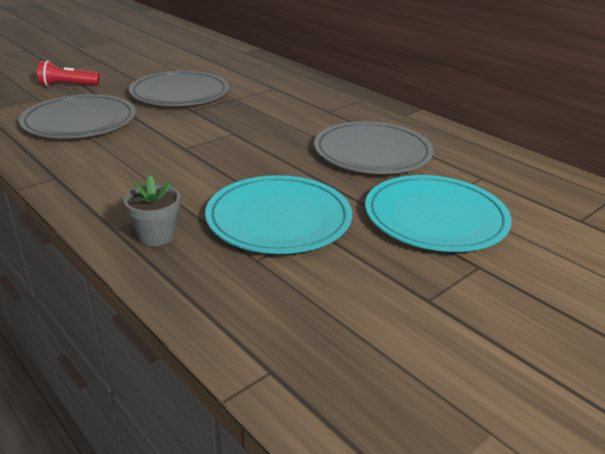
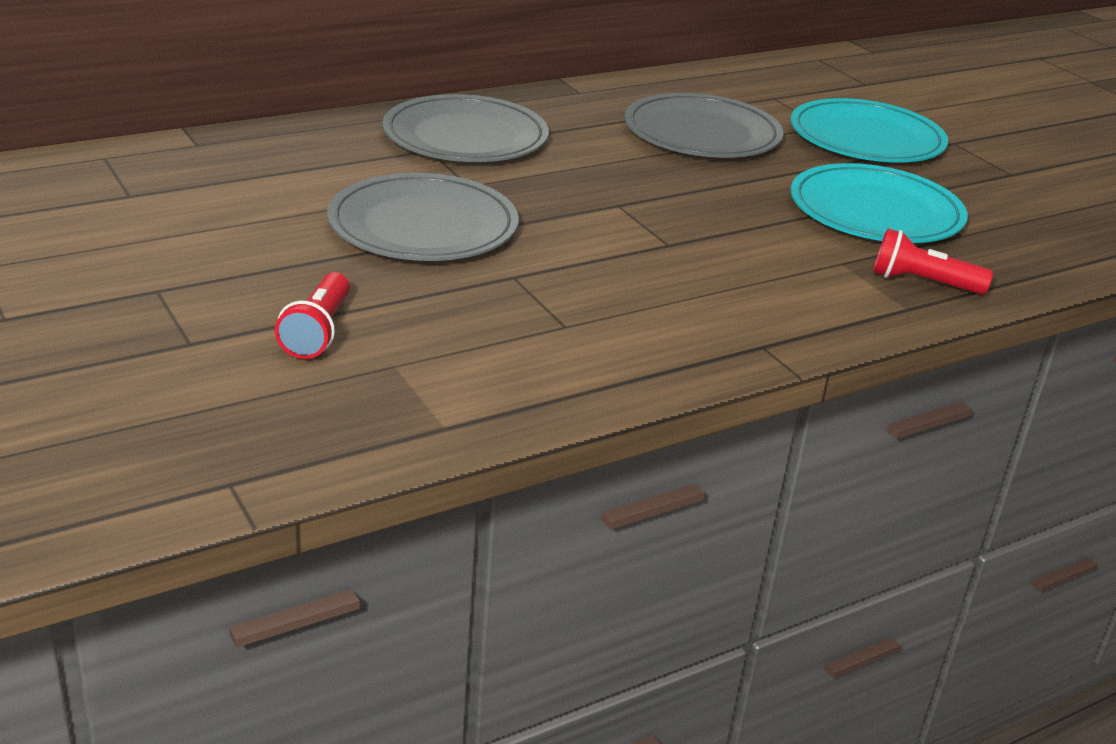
camera: 80 degrees left, 0 degrees up
grey plate [19,94,136,138] -> grey plate moved to [382,94,549,162]
grey flower pot [124,175,180,246] -> red flashlight [873,228,993,295]

